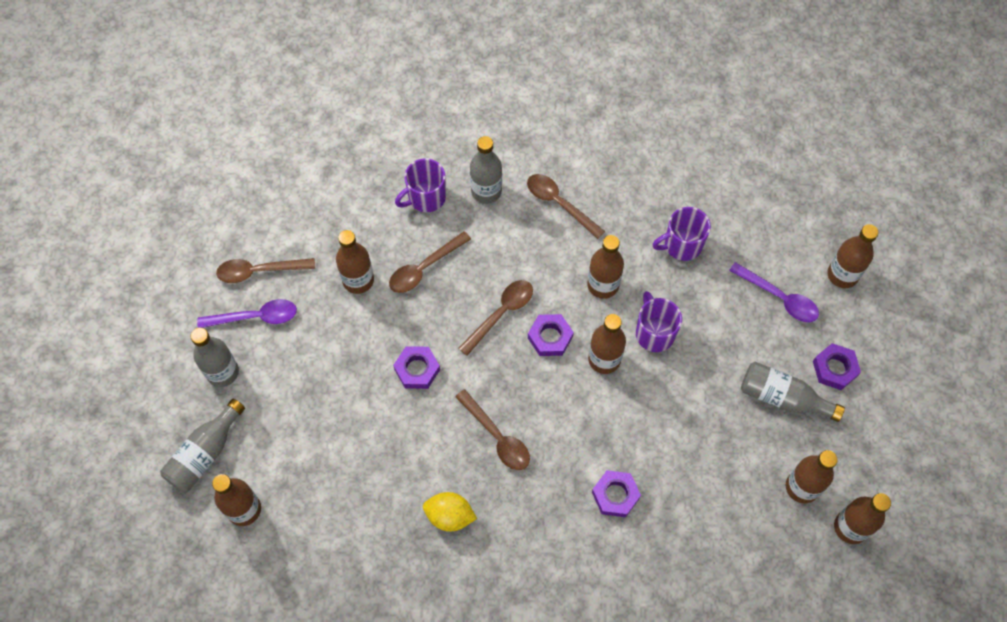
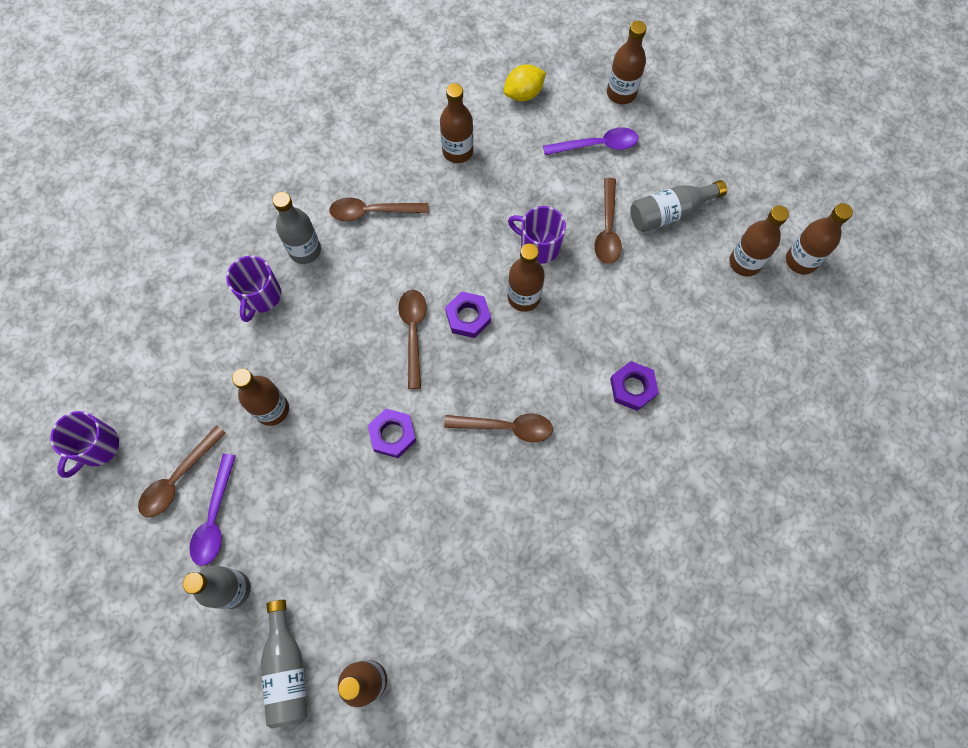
camera: 45 degrees left, 5 degrees up
purple spoon [197,299,297,328] -> purple spoon turned 150 degrees clockwise [189,454,236,566]
brown spoon [389,231,471,293] -> brown spoon moved to [594,178,622,264]
yellow lemon [423,492,477,531] -> yellow lemon moved to [504,64,546,101]
brown bottle [587,235,624,299] -> brown bottle moved to [440,83,474,163]
purple mug [653,207,711,261] -> purple mug moved to [50,411,119,478]
purple nut [813,343,861,390] -> none

